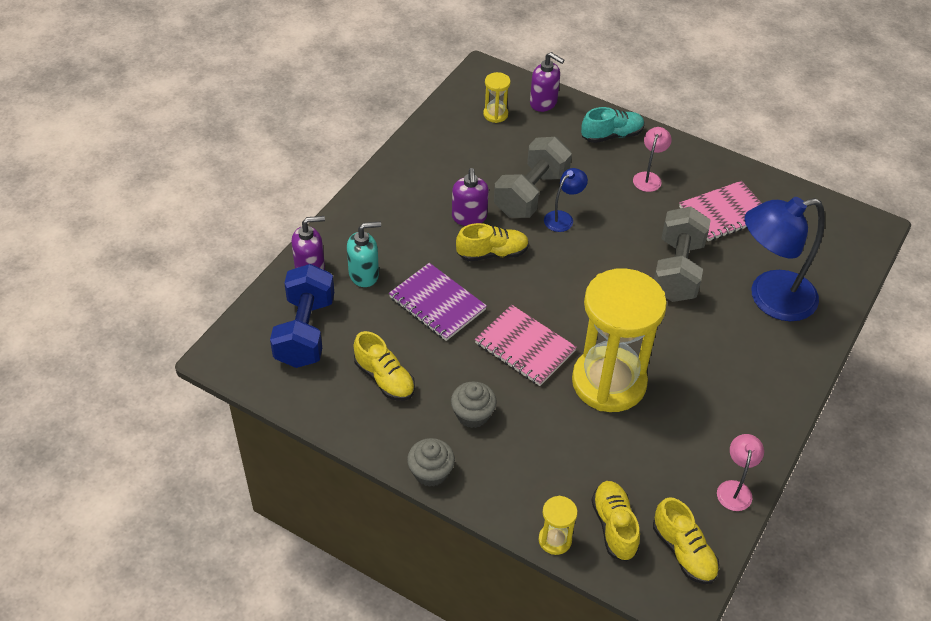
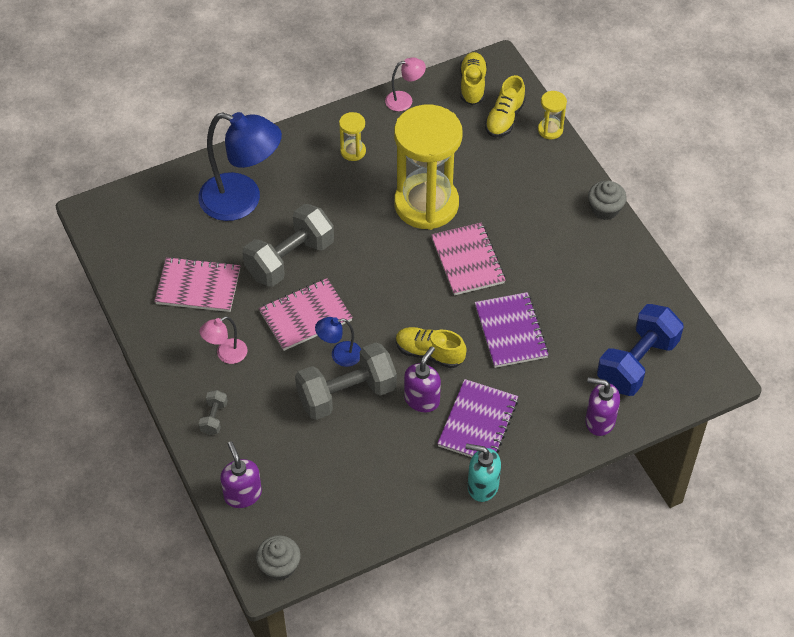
camera: 145 degrees left, 5 degrees up
turquoise soap dispenser [347,222,381,287] -> turquoise soap dispenser moved to [465,444,501,502]
yellow shoe [354,331,415,401] -> none
grey cupcake [451,381,497,428] -> grey cupcake moved to [256,535,301,581]
yellow hourglass [483,72,511,123] -> yellow hourglass moved to [339,112,366,161]
turquoise shoe [581,107,644,143] -> grey dumbbell [199,390,228,435]
pink lamp [717,434,764,511] -> pink lamp turned 150 degrees counterclockwise [385,57,426,111]
none -> pink notebook [259,278,353,351]
none -> purple notebook [437,379,518,457]

